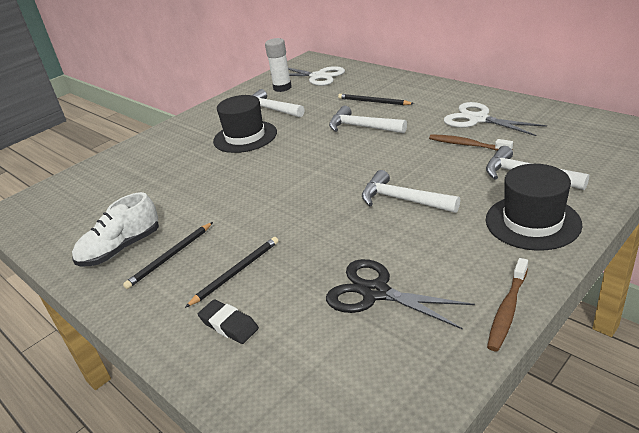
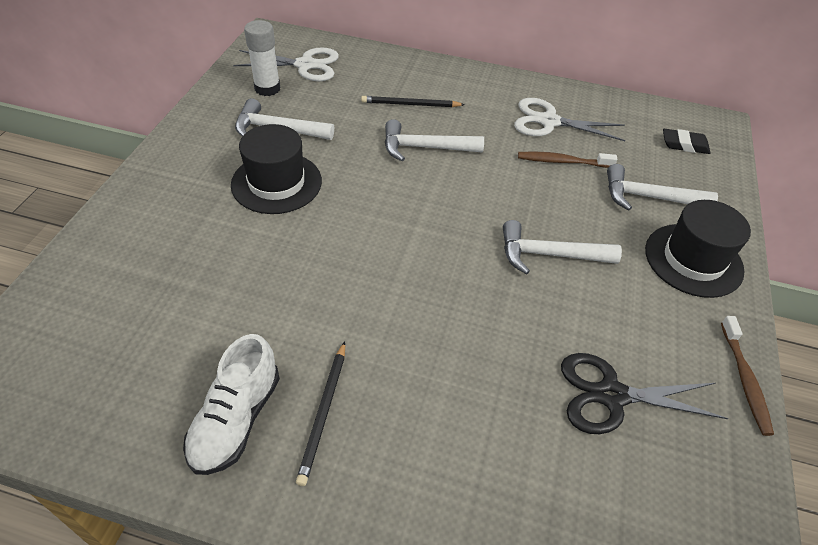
camera: 35 degrees left, 15 degrees up
black pencil [185,237,279,308] -> none
black eraser [198,299,259,344] -> black eraser moved to [663,129,710,154]

